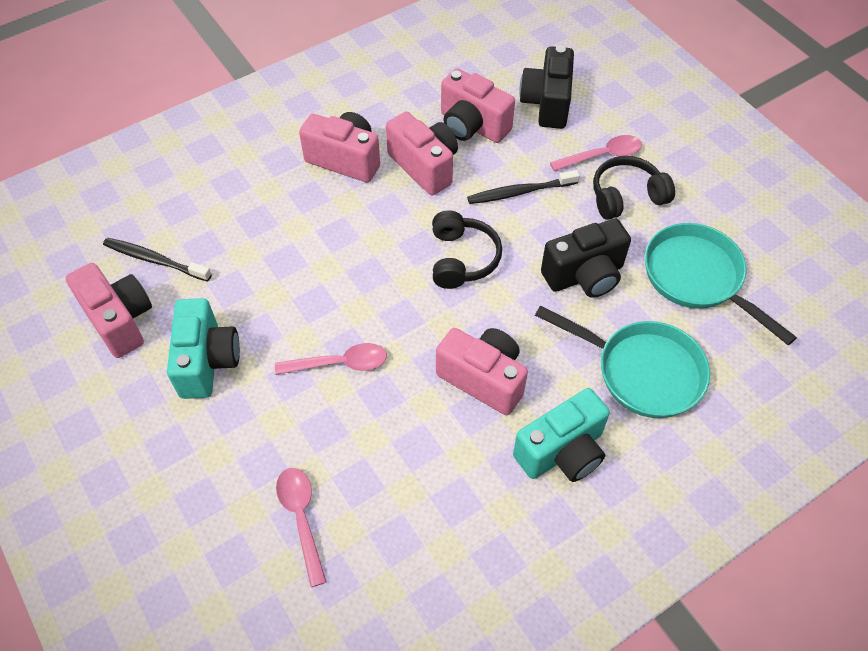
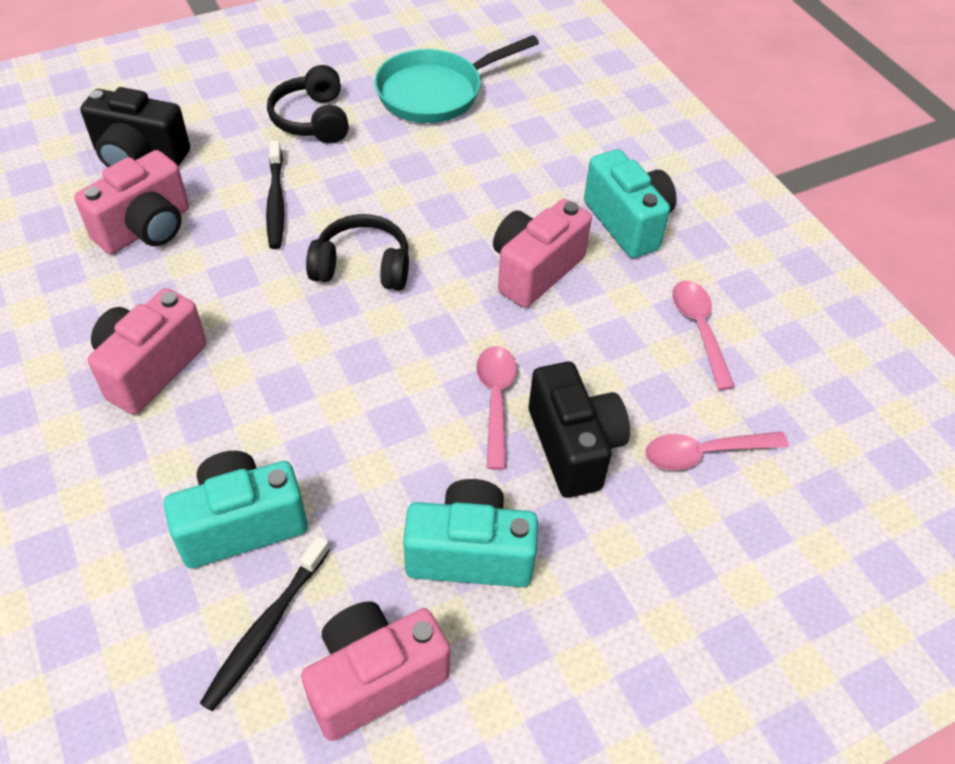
camera: 85 degrees left, 5 degrees down
pink camera [386,112,458,195] -> none
turquoise pan [535,305,710,418] -> none
black camera [541,219,631,298] -> black camera moved to [529,362,630,498]
pink spoon [550,135,642,171] -> pink spoon moved to [672,281,735,390]
none -> turquoise camera [164,451,308,568]

